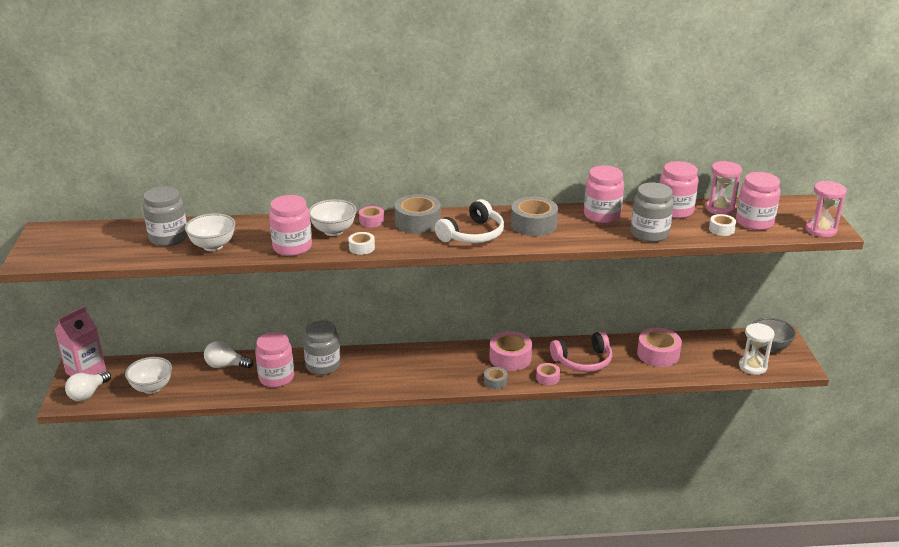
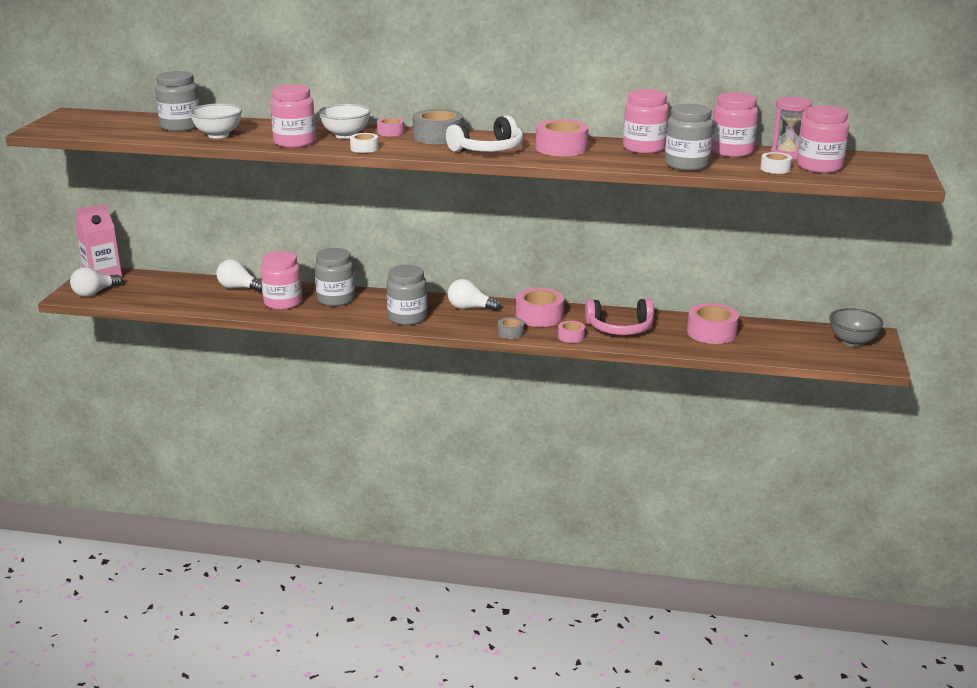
camera: 15 degrees right, 5 degrees down
white bowl [125,357,172,394] -> none
grey tape [511,197,558,236] -> pink tape [536,119,589,156]
white hourglass [739,323,774,375] -> none
pink hourglass [806,181,847,237] -> none
none -> grey jar [386,265,427,325]
none -> white light bulb [448,279,501,311]

